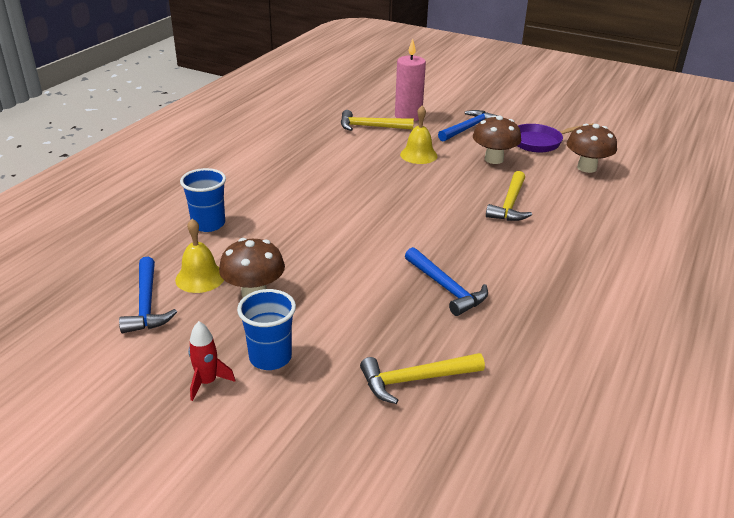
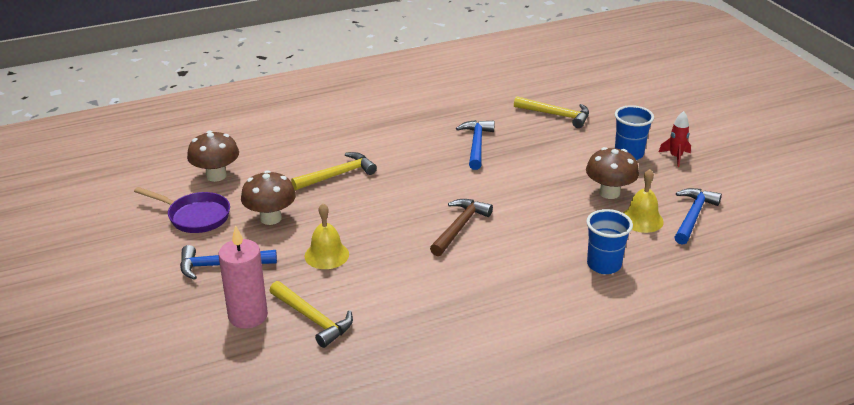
camera: 140 degrees left, 0 degrees up
none -> brown hammer [430,199,493,256]

